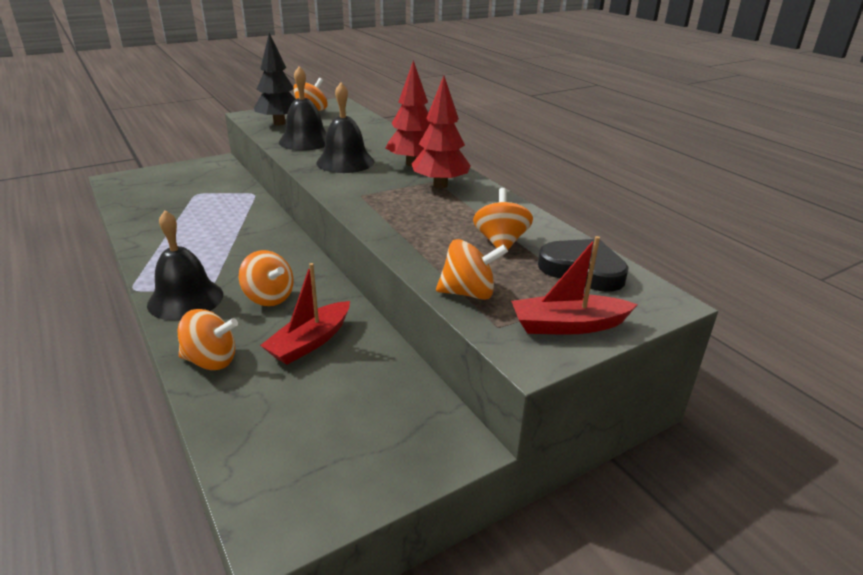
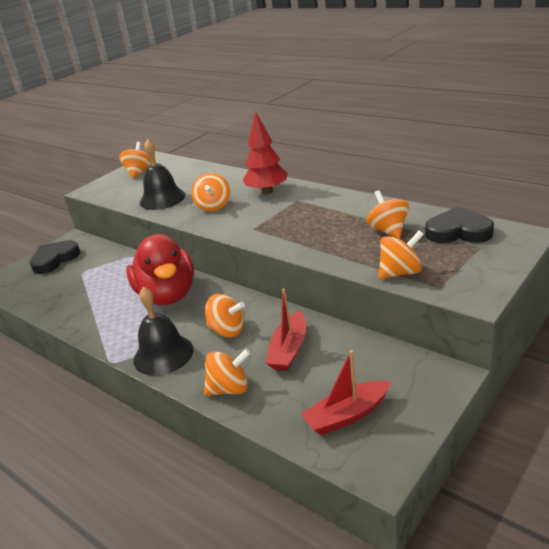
camera: 15 degrees left, 0 degrees up
black tree [254,33,295,125] -> none
black bell [316,83,374,173] -> orange spinning top [192,173,230,211]
red tree [412,76,471,188] -> none
red boat [511,236,638,335] -> red boat moved to [301,350,391,435]
none -> black heart [30,240,80,274]
none -> red duck [126,234,194,305]

